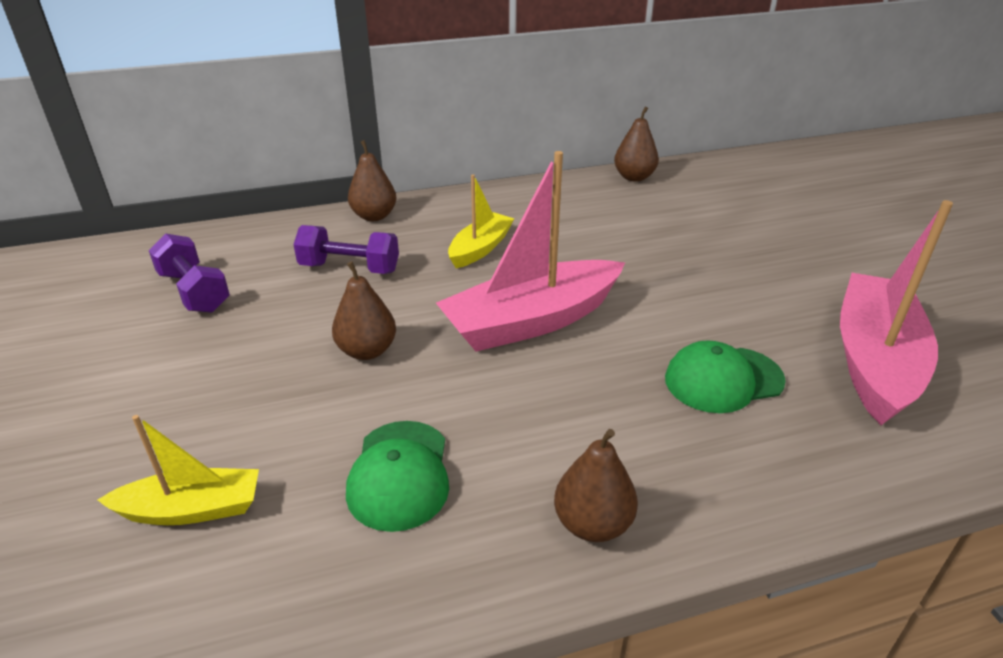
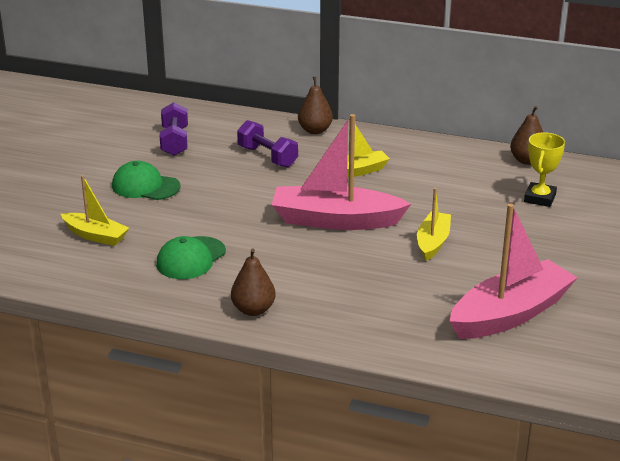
camera: 35 degrees right, 5 degrees down
brown pear [332,262,396,360] -> none
green cap [665,340,786,413] -> green cap moved to [112,161,180,200]
none -> yellow boat [417,188,451,261]
none -> yellow trophy [524,132,565,207]

